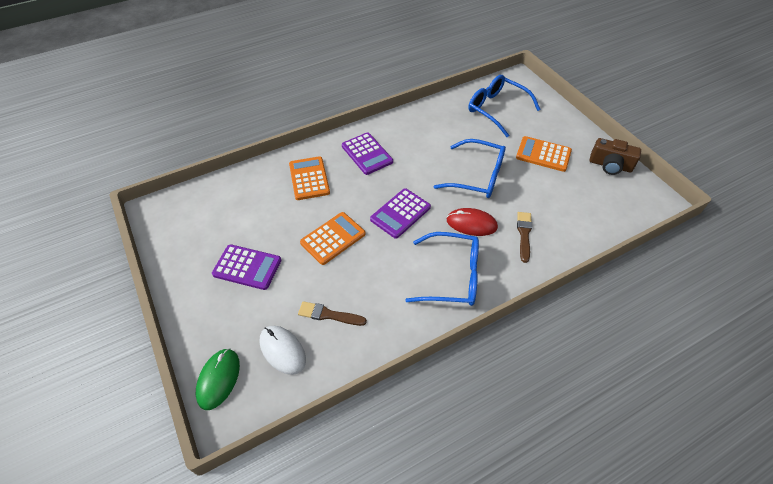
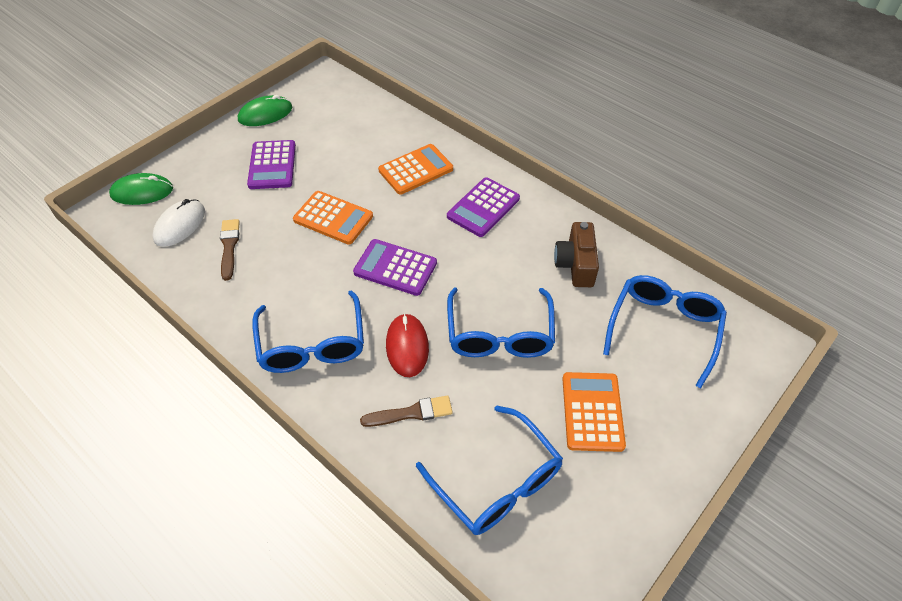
camera: 70 degrees right, 0 degrees up
brown camera [590,138,641,175] -> brown camera moved to [554,222,599,287]
none -> green mouse [238,95,292,126]
none -> blue glasses [416,405,563,535]

